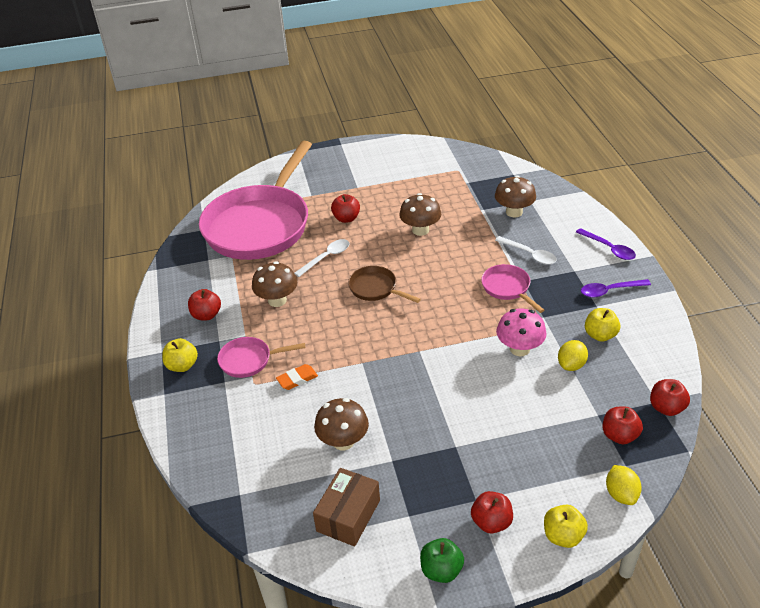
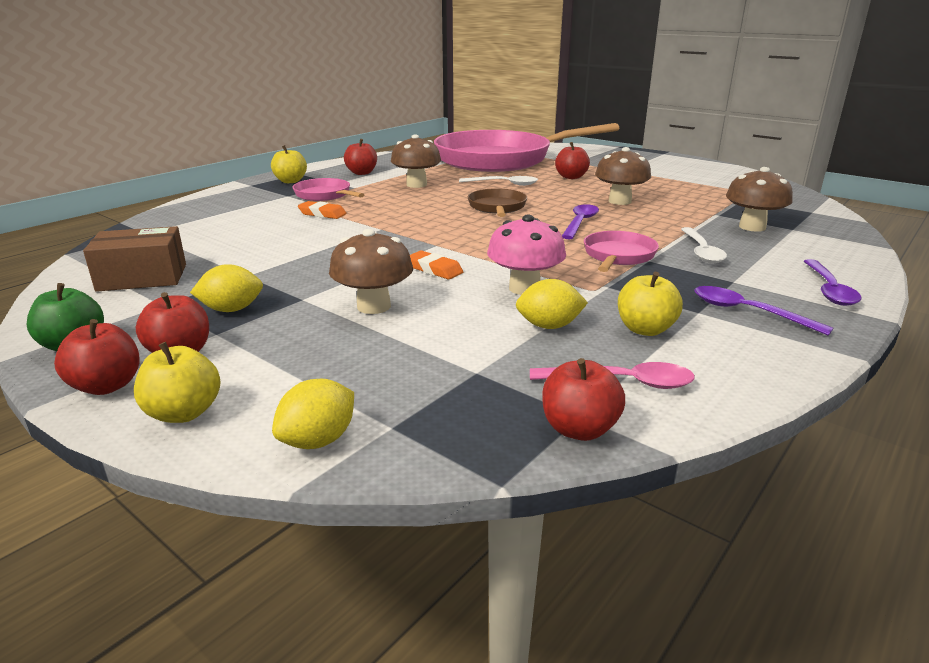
camera: 50 degrees right, 15 degrees down
brown mushroom [314,398,369,450] -> brown mushroom moved to [329,229,413,314]
red apple [603,407,643,445] -> red apple moved to [54,319,140,395]
none -> yellow lemon [190,264,263,312]
none -> orange eraser [410,251,463,279]
none -> pink spoon [530,362,695,389]
none -> purple spoon [562,204,599,239]

